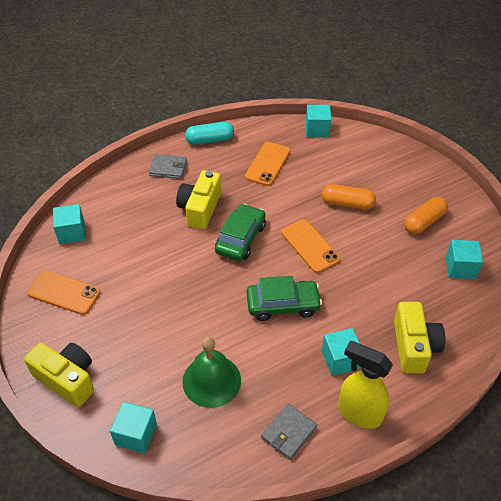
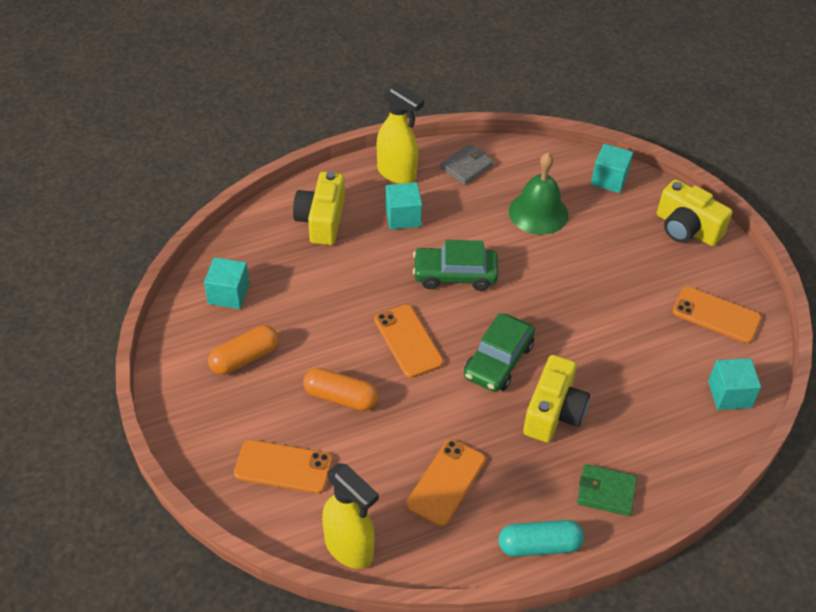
camera: 175 degrees left, 0 degrees up
grey wallet [149,154,187,179] -> green wallet [577,464,637,516]
turquoise cube [306,105,331,137] -> yellow spray bottle [322,463,379,569]
none -> orange phone [234,440,333,494]

